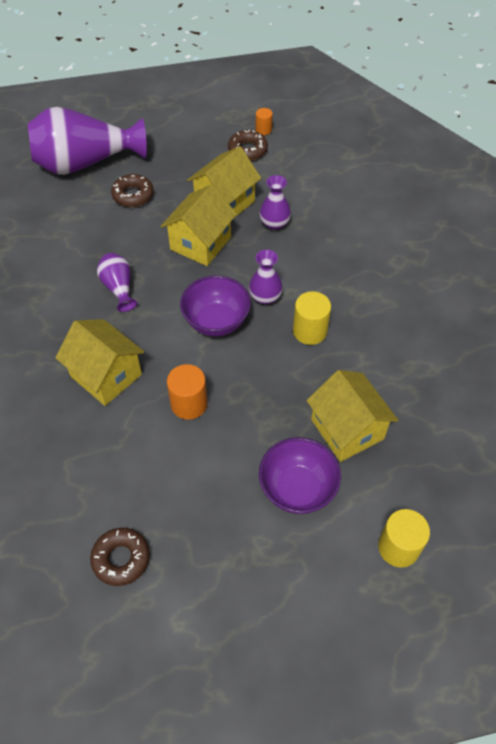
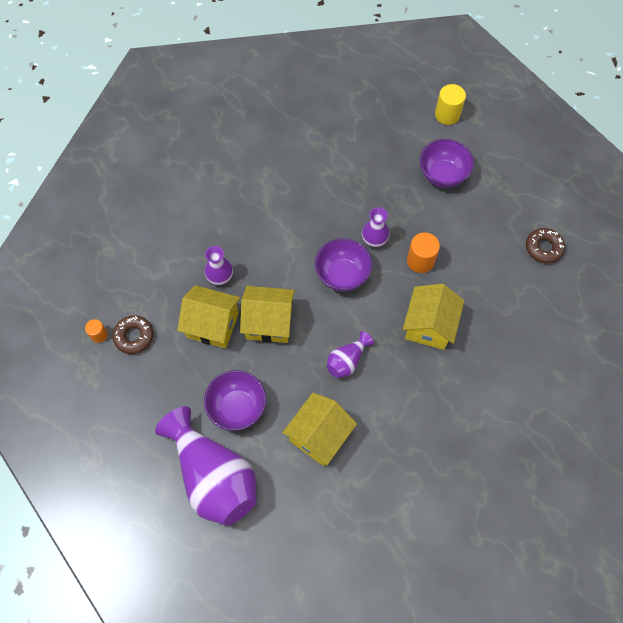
camera: 115 degrees left, 10 degrees up
brown donut [111,174,154,207] -> purple bowl [204,370,266,431]
purple vase [249,250,283,305] -> purple vase moved to [362,207,390,247]
yellow cylinder [293,291,331,345] -> none
yellow house [306,370,398,462] -> yellow house moved to [282,393,357,466]

